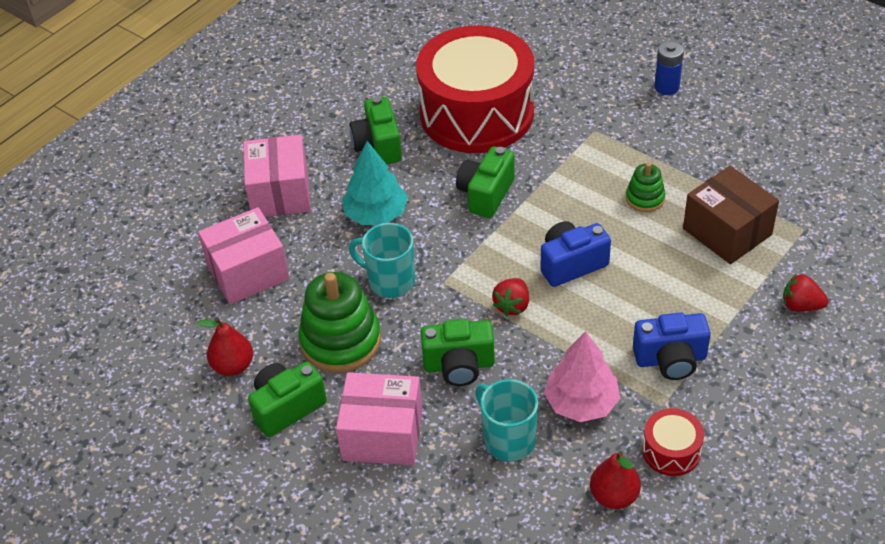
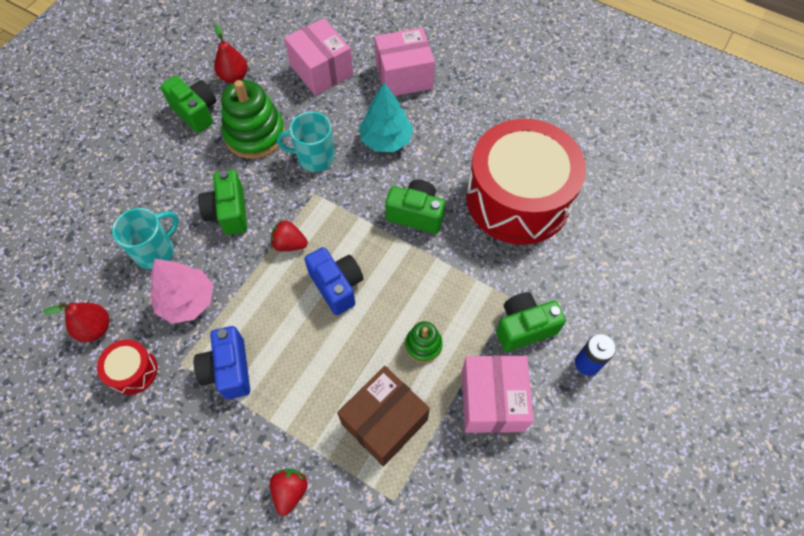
camera: 80 degrees right, 15 degrees up
pink box [336,372,423,465] -> pink box moved to [462,355,534,433]
turquoise mug [349,223,415,298] -> turquoise mug turned 105 degrees counterclockwise [277,111,335,172]
green camera [350,96,402,164] -> green camera moved to [496,292,566,352]

